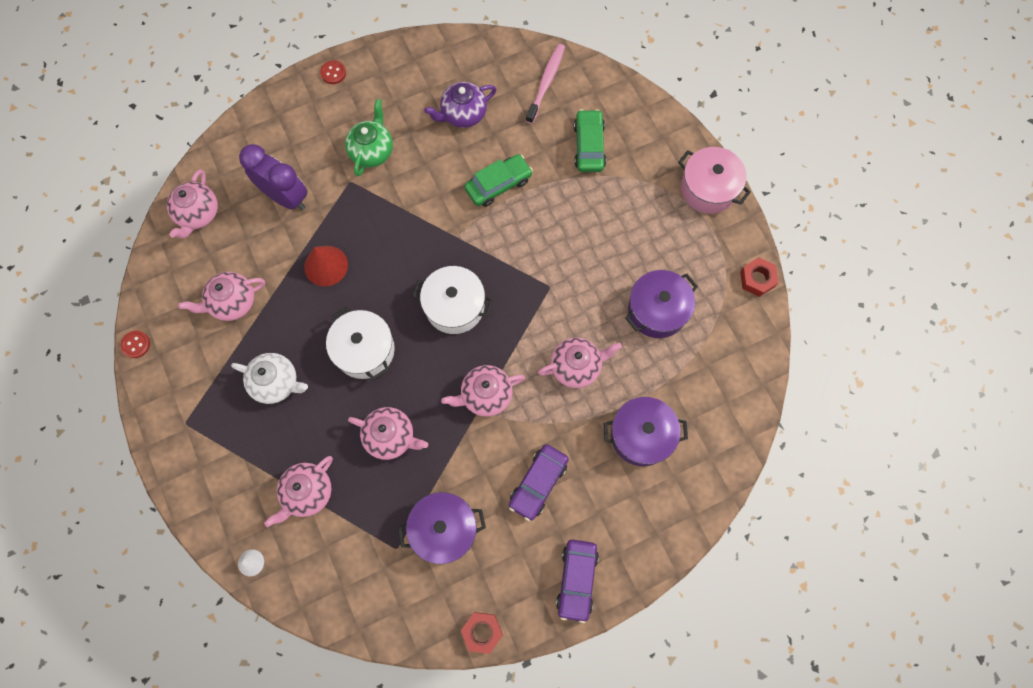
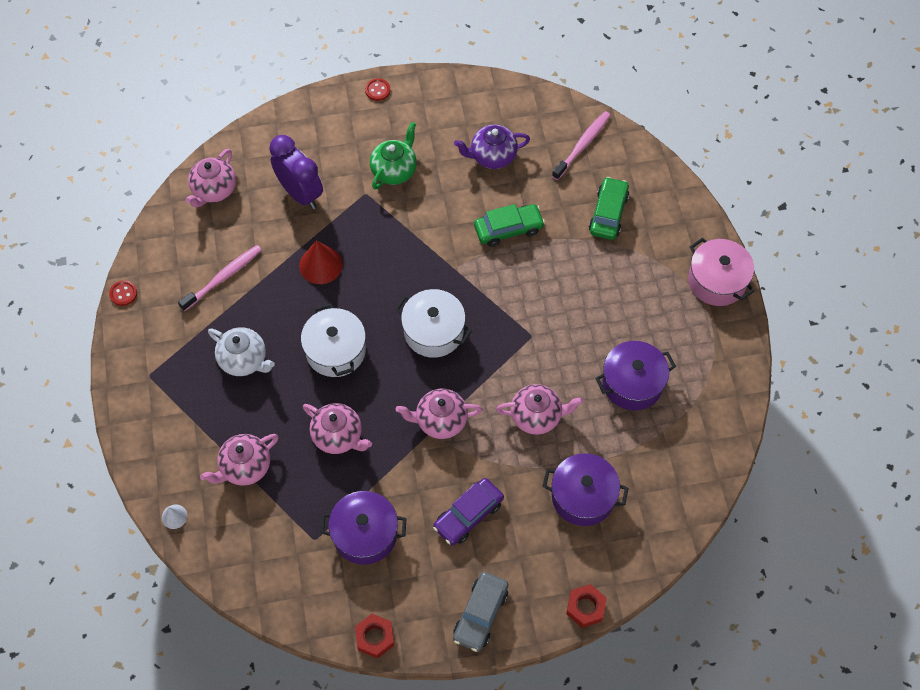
camera: 15 degrees right, 10 degrees down
pink teapot [178,272,265,321] -> pink toothbrush [178,245,262,311]
purple car [556,539,599,623] -> grey car [453,572,508,652]
red nut [740,257,779,297] -> red nut moved to [566,584,607,628]

